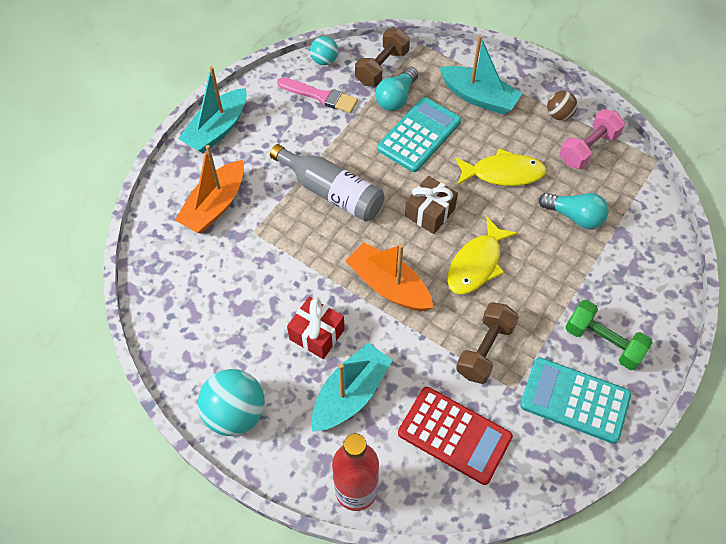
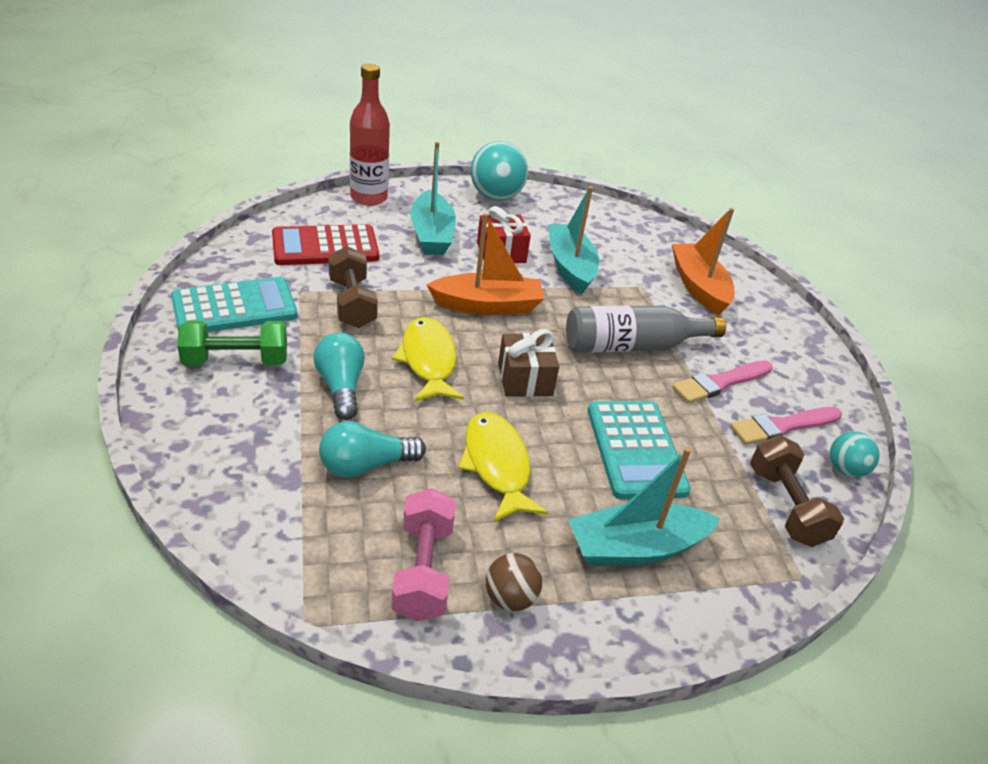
camera: 130 degrees right, 20 degrees down
turquoise boat [178,66,247,153] -> turquoise boat moved to [548,186,599,295]
turquoise light bulb [375,67,418,111] -> turquoise light bulb moved to [314,333,365,420]
yellow fish [455,148,547,186] -> yellow fish turned 120 degrees clockwise [458,412,548,522]
none -> pink brush [672,360,773,403]

